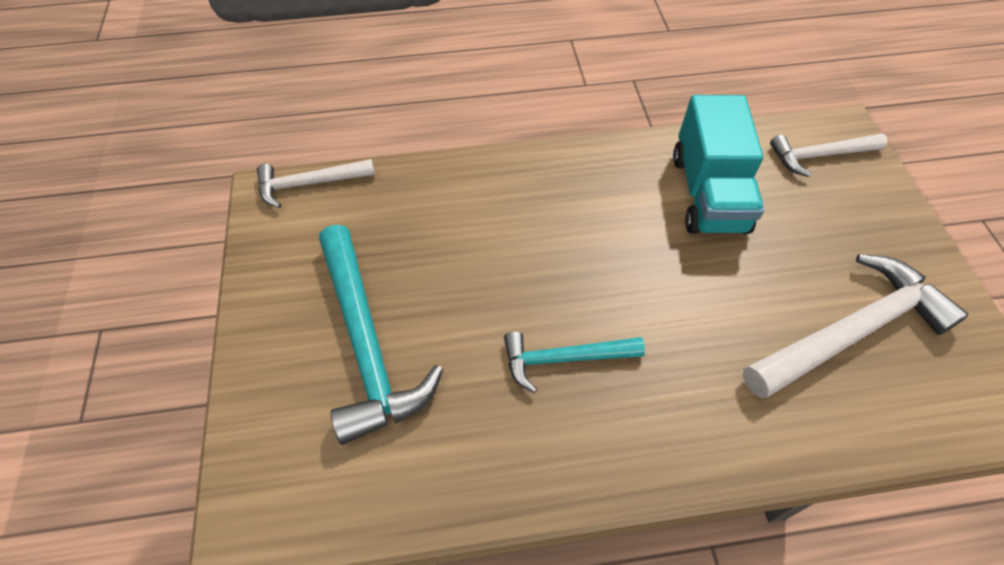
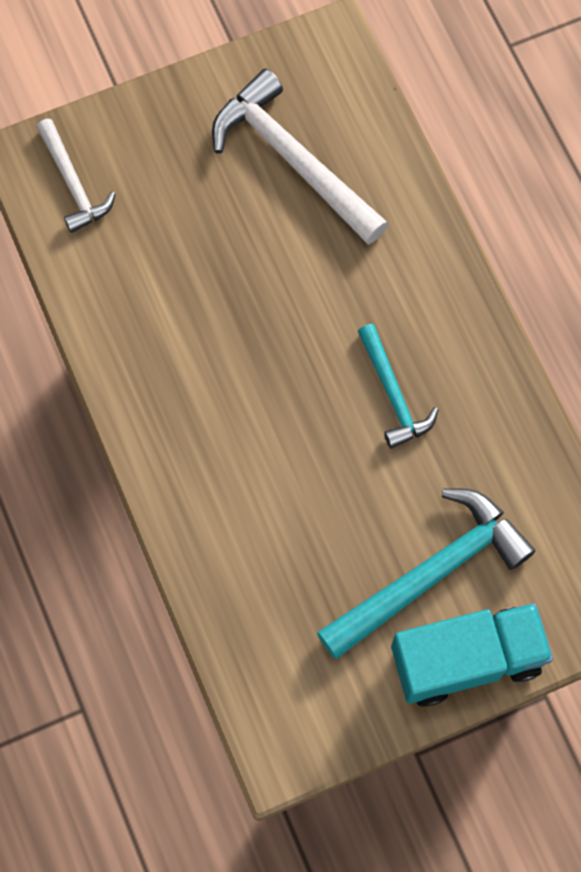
camera: 105 degrees left, 15 degrees up
white hammer [257,159,375,208] -> none
turquoise truck [673,95,764,234] -> turquoise truck moved to [391,603,553,707]

